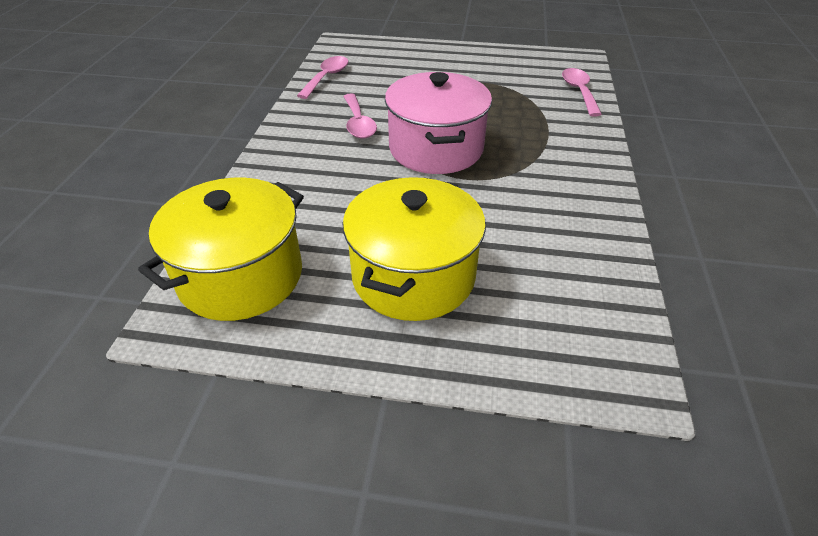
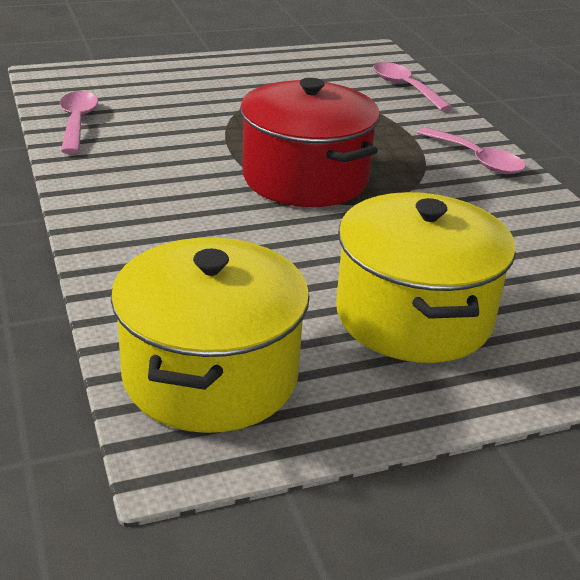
camera: 30 degrees left, 10 degrees down
pink spoon [343,93,377,139] -> pink spoon moved to [417,127,526,174]
pink pot [385,72,492,174] -> red pot [240,78,380,207]

